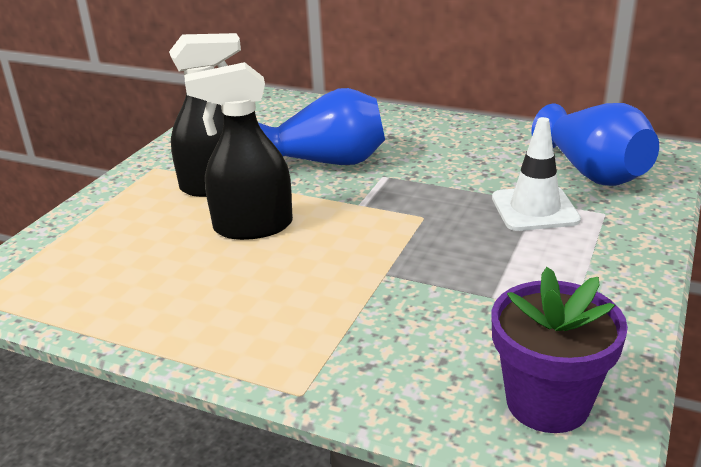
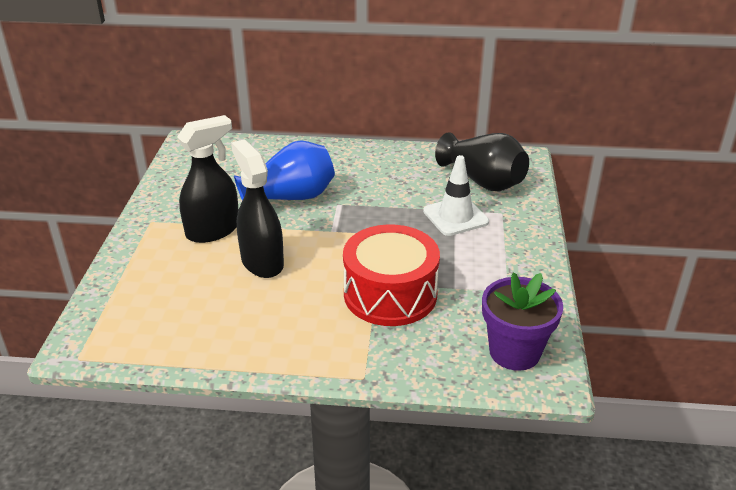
camera: 20 degrees left, 5 degrees up
black spray bottle [185,62,293,240] -> black spray bottle turned 90 degrees clockwise [231,139,284,278]
blue vase [531,103,659,186] -> black vase [435,132,529,191]
none -> red drum [343,224,440,326]

